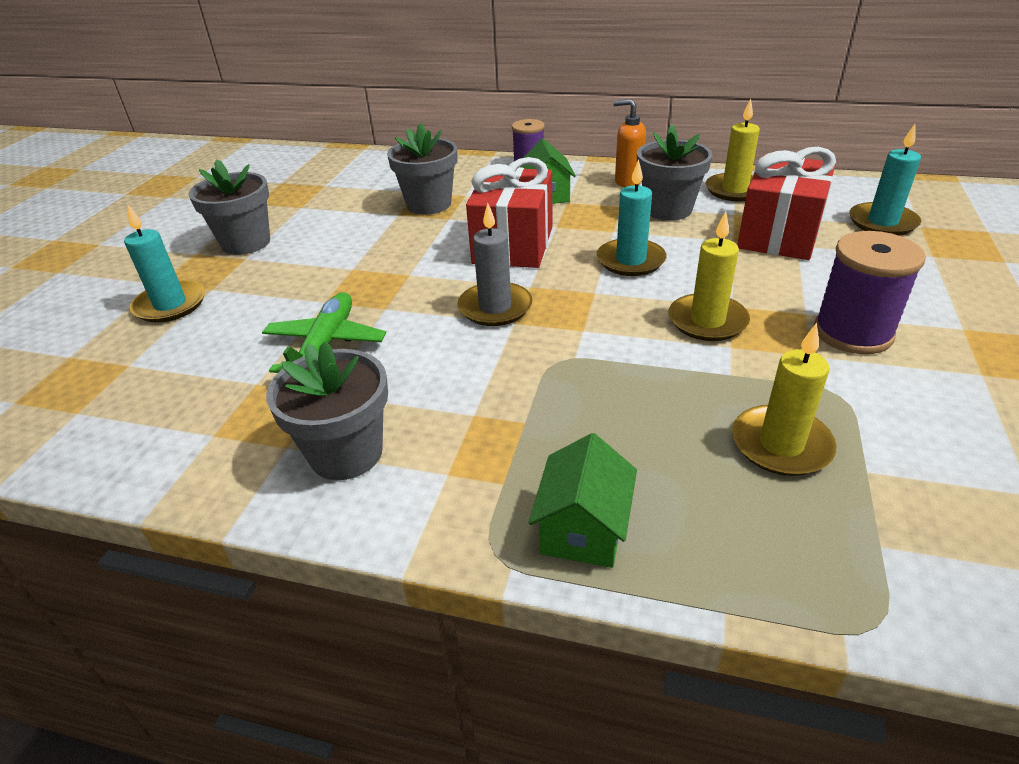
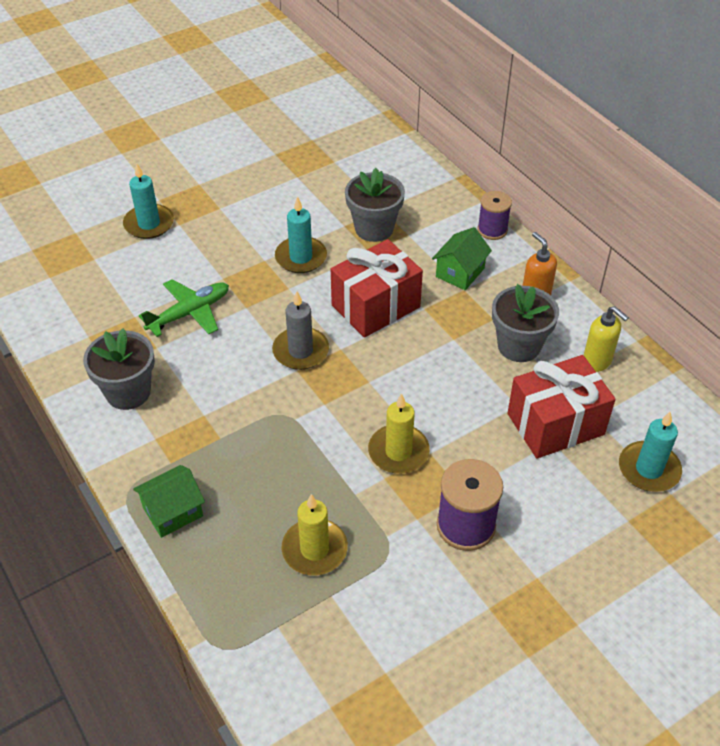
camera: 40 degrees right, 10 degrees up
grey flower pot [189,159,270,255] -> none
turquoise candle [597,159,667,276] -> turquoise candle moved to [275,196,327,273]
yellow candle [706,99,760,201] -> yellow soap dispenser [584,306,629,372]

